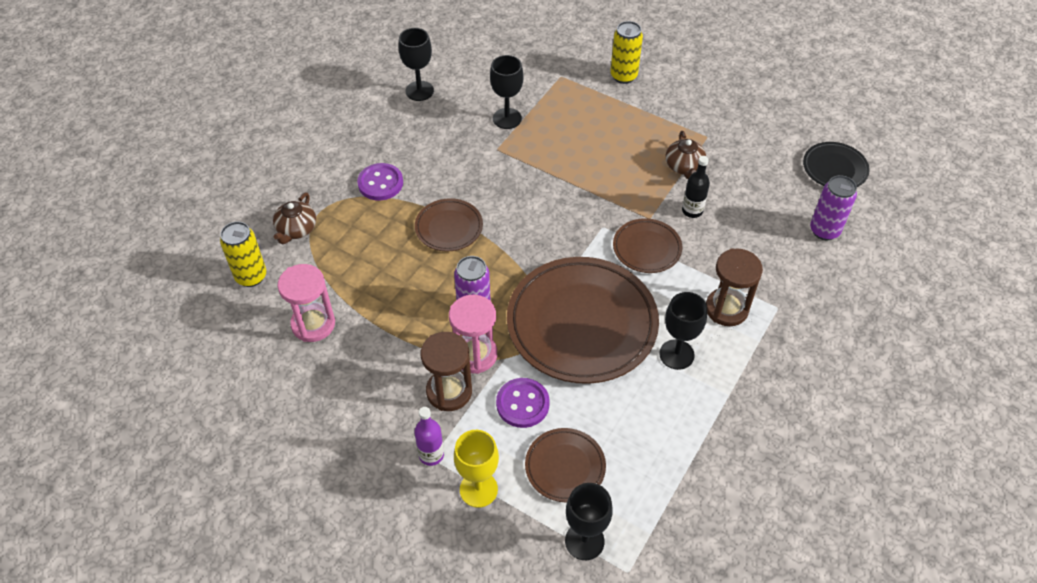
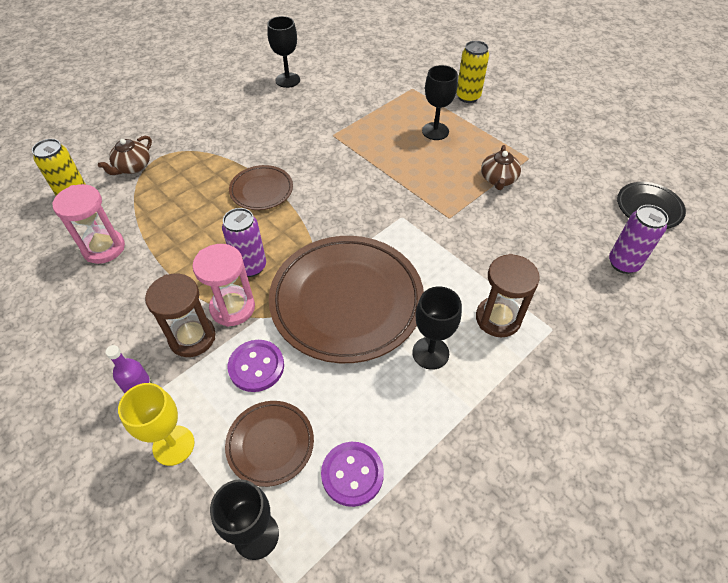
camera: 15 degrees right, 0 degrees up
purple button [357,163,403,200] -> purple button moved to [321,442,384,507]
black goblet [490,55,523,129] -> black goblet moved to [422,65,458,140]
brown plate [613,218,682,273] -> none
black bottle [682,156,710,218] -> none

